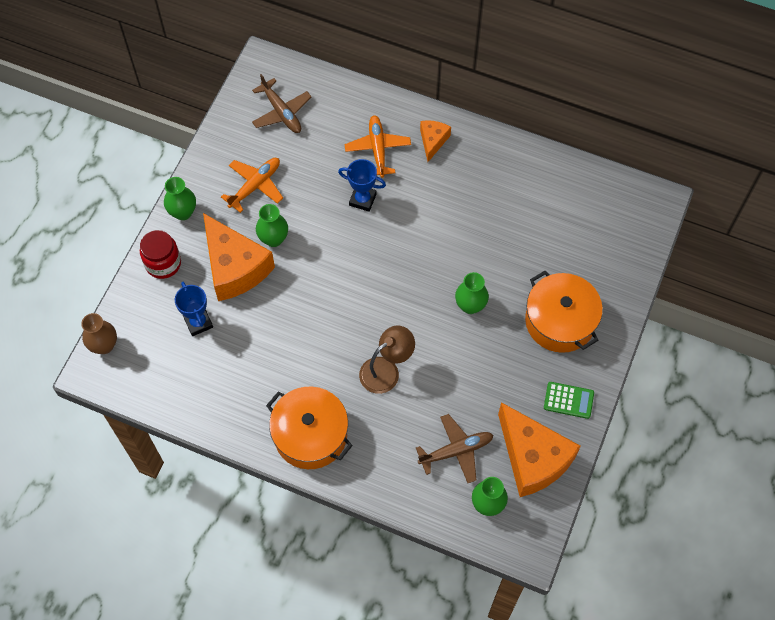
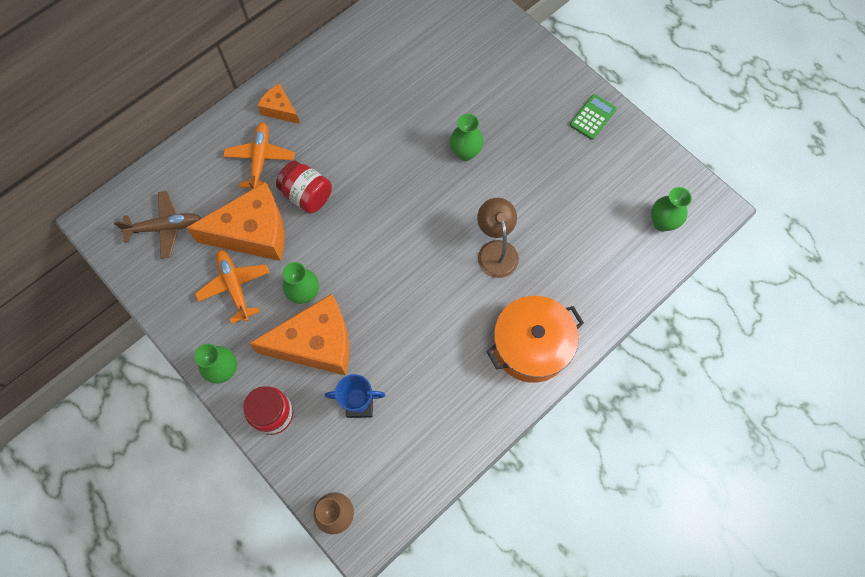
camera: 65 degrees left, 5 degrees up
blue trophy [338,159,386,212] -> red jar [276,161,332,213]
orange plane [345,115,411,178] -> orange plane turned 75 degrees clockwise [223,122,295,189]
brown plane [416,414,493,483] -> none
orange cheese [498,402,581,497] -> orange cheese moved to [186,182,285,261]
orange pot [525,271,603,353] -> none

